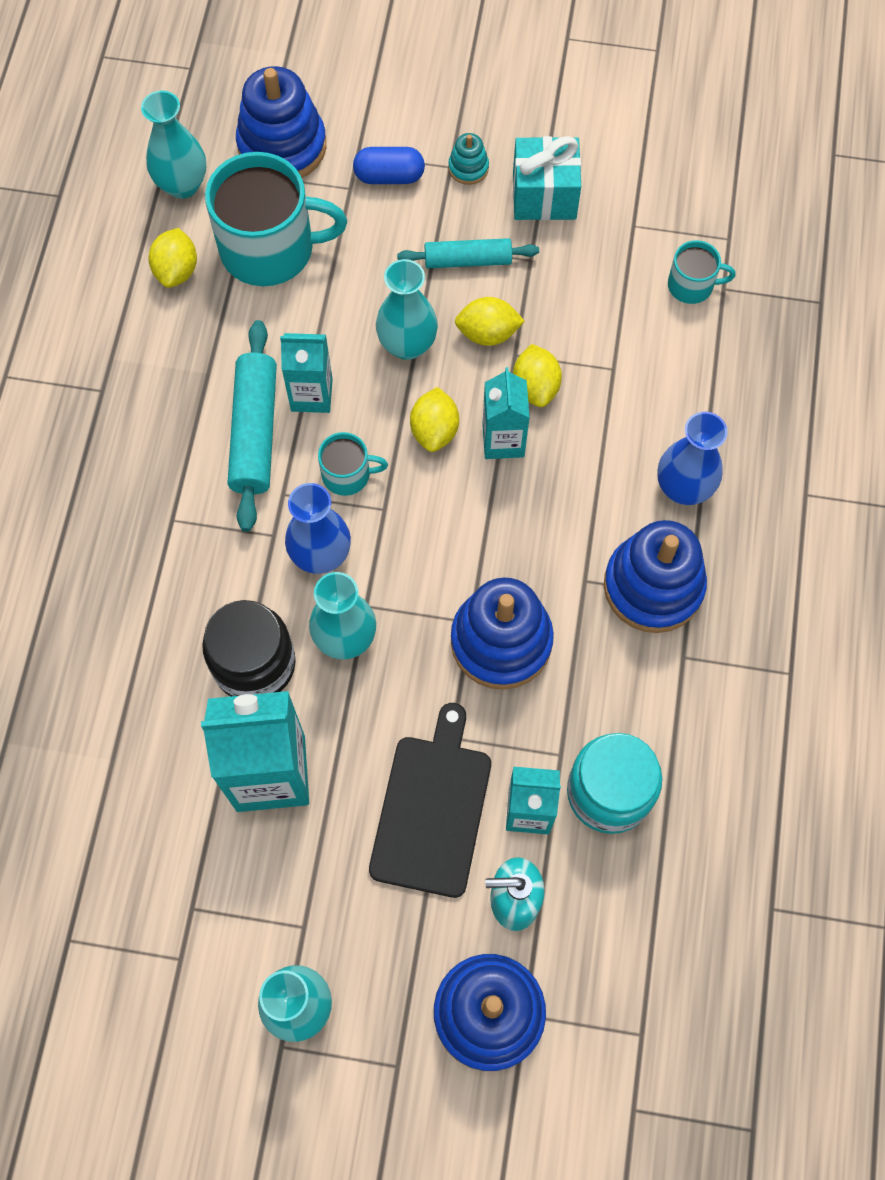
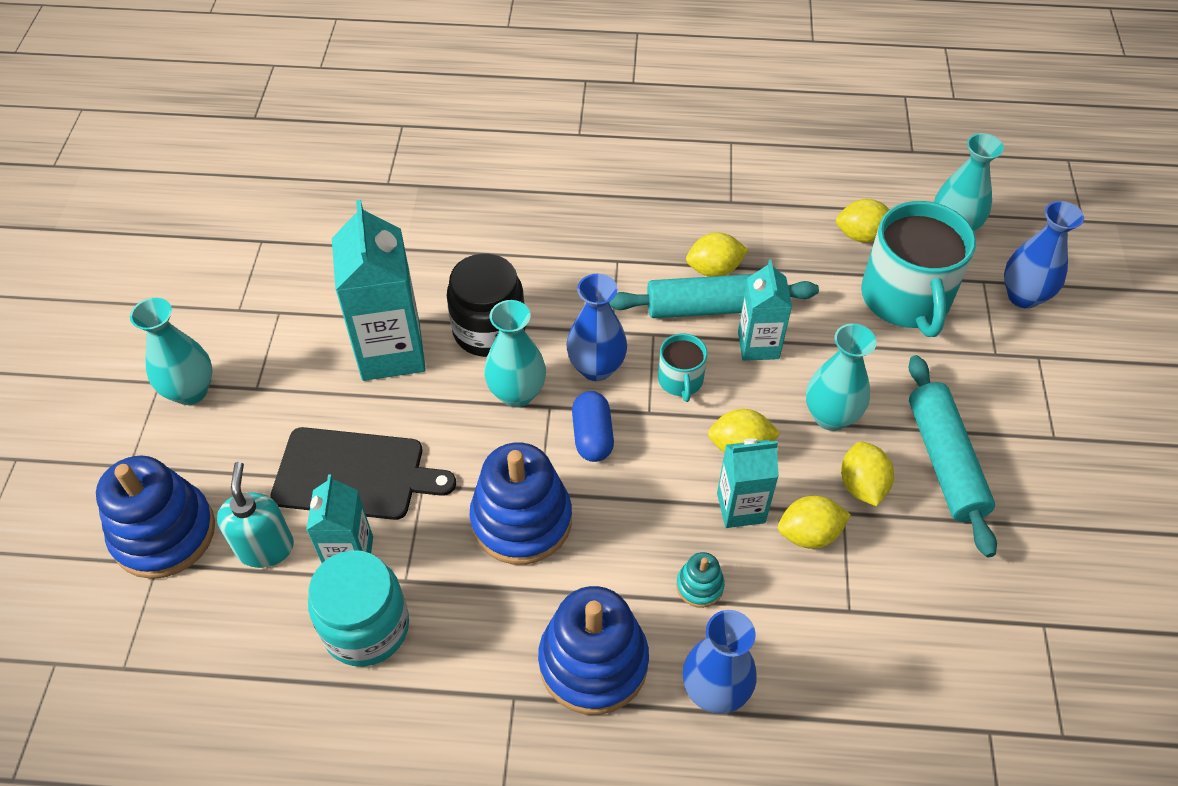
camera: 85 degrees right, 15 degrees down
blue stacking toy [236,66,326,178] -> blue vase [1004,201,1084,309]
blue capsule [353,147,425,184] -> blue capsule moved to [572,391,614,462]
turquoise rolling pin [397,238,539,268] -> turquoise rolling pin [908,355,997,557], size x1.54
turquoise stacking toy [448,133,489,185] -> turquoise stacking toy moved to [676,552,725,608]
turquoise gift [513,136,581,220] -> none
turquoise mug [668,240,736,304] -> none
none -> yellow lemon [686,232,748,277]

